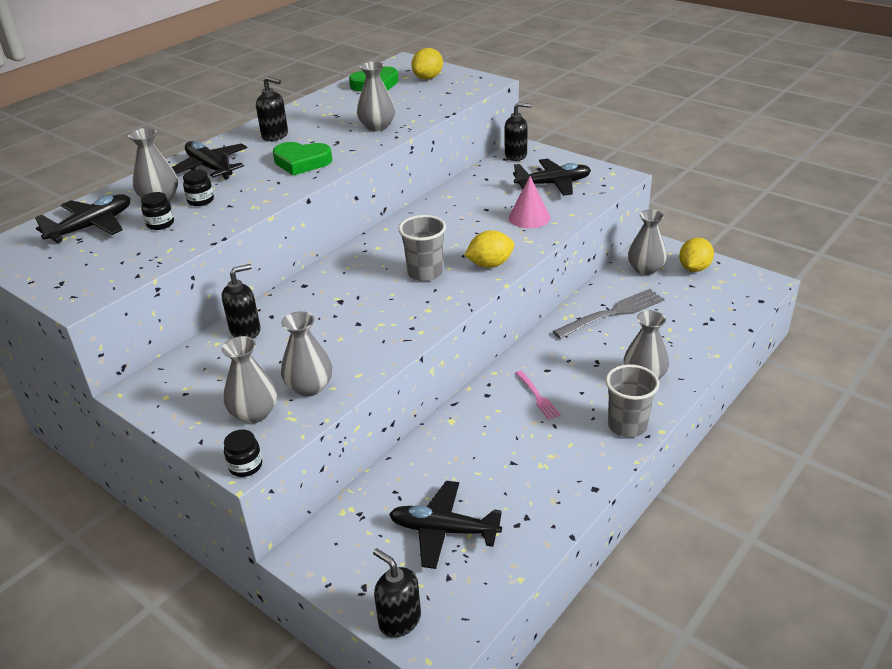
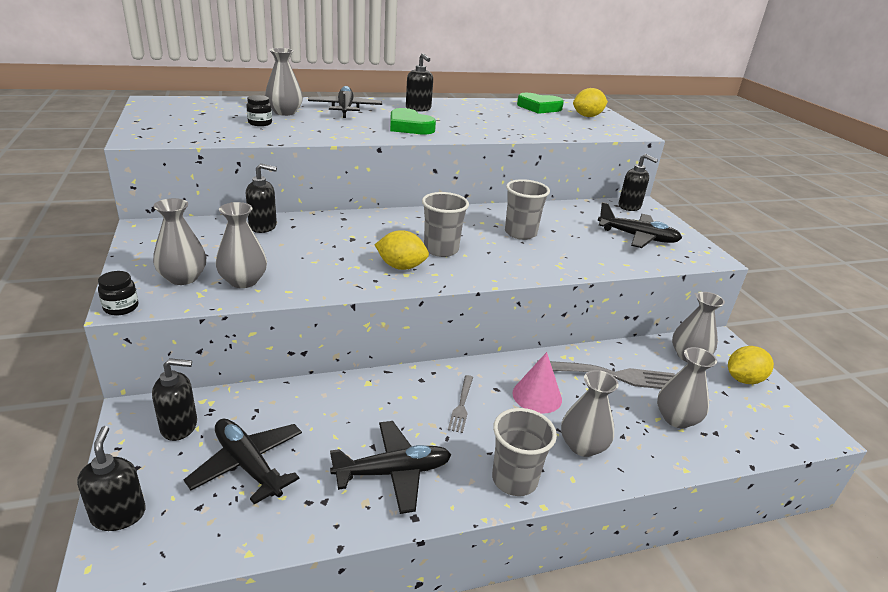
camera: 30 degrees right, 5 degrees down
black plane [35,194,130,243] -> black plane moved to [330,421,451,514]
black jar [183,170,214,206] -> none
grey vase [357,61,395,131] -> grey vase moved to [657,347,717,428]
yellow lemon [464,230,514,268] -> yellow lemon moved to [375,230,429,270]
pink cone [509,176,550,228] -> pink cone moved to [512,352,562,414]
pink fork [515,370,561,420] -> grey fork [448,375,473,433]
none -> black soap dispenser [152,358,197,441]
none -> grey cup [505,179,550,240]

